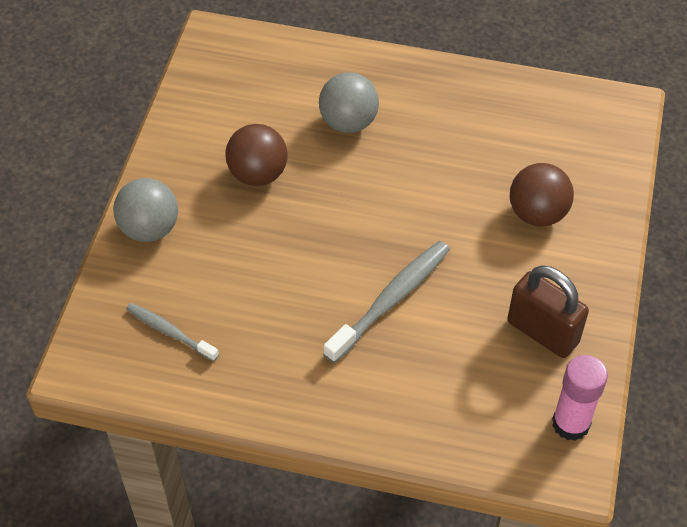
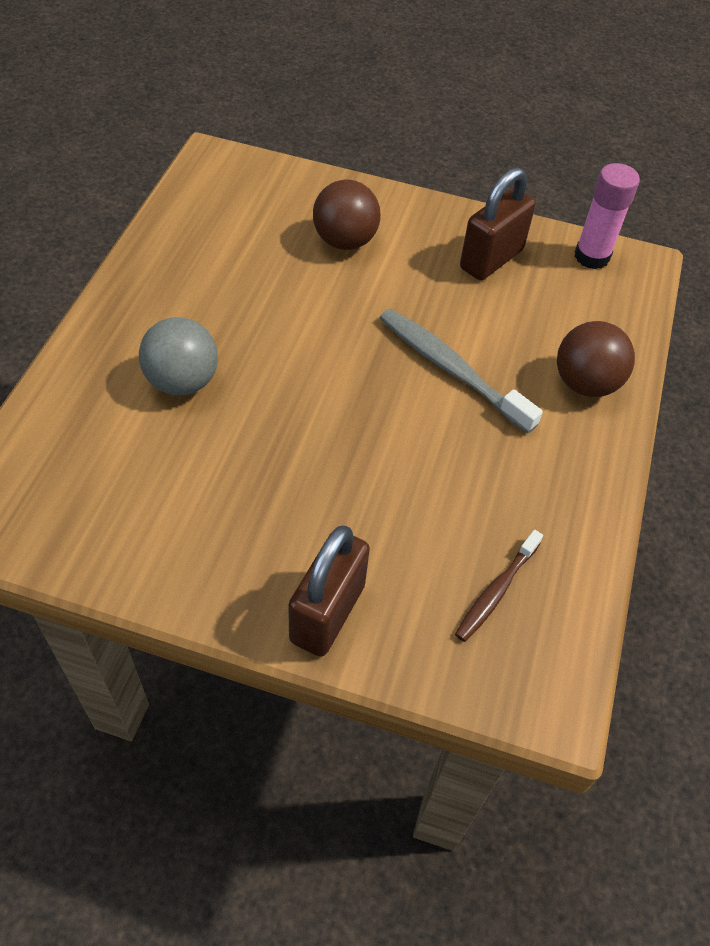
camera: 90 degrees left, 0 degrees up
grey ball [113,178,178,242] -> brown padlock [288,526,370,657]
grey toothbrush [126,303,219,362] -> brown toothbrush [455,530,543,642]
brown ball [225,124,288,186] -> brown ball moved to [557,321,635,397]

